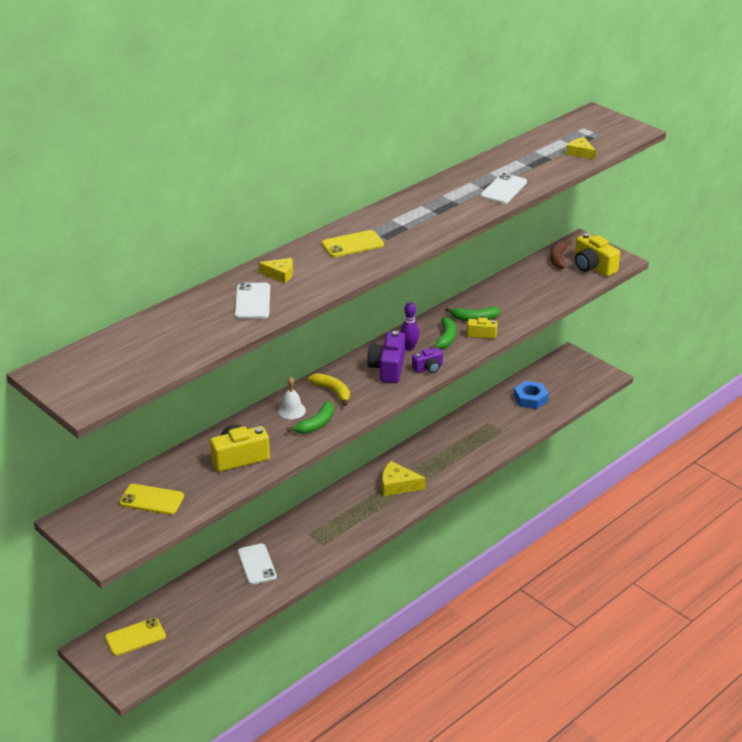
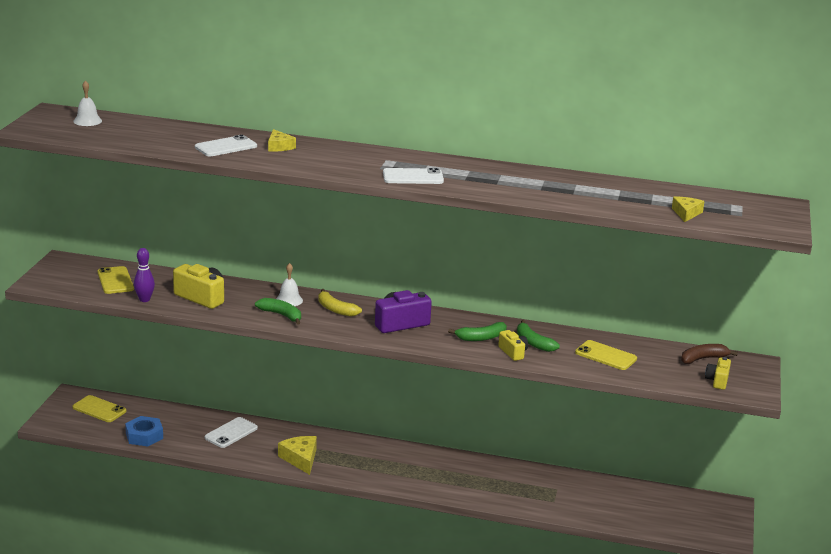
camera: 55 degrees right, 10 degrees down
green banana [287,401,334,434] -> green banana turned 150 degrees counterclockwise [255,298,301,325]
yellow banana [308,373,350,406] -> yellow banana turned 120 degrees clockwise [318,289,362,317]
yellow phone [322,230,384,257] -> yellow phone moved to [575,340,637,370]
yellow cheese [382,461,426,496] -> yellow cheese moved to [278,436,317,475]
purple bowling pin [400,302,419,351] -> purple bowling pin moved to [134,248,155,302]
purple camera [412,348,443,373] -> none
white phone [480,173,527,204] -> white phone moved to [383,168,444,184]
blue nut [514,381,549,409] -> blue nut moved to [125,416,163,447]
yellow camera [575,233,620,276] -> yellow camera [705,357,731,390], size x0.59
none -> white bell [73,80,102,126]

